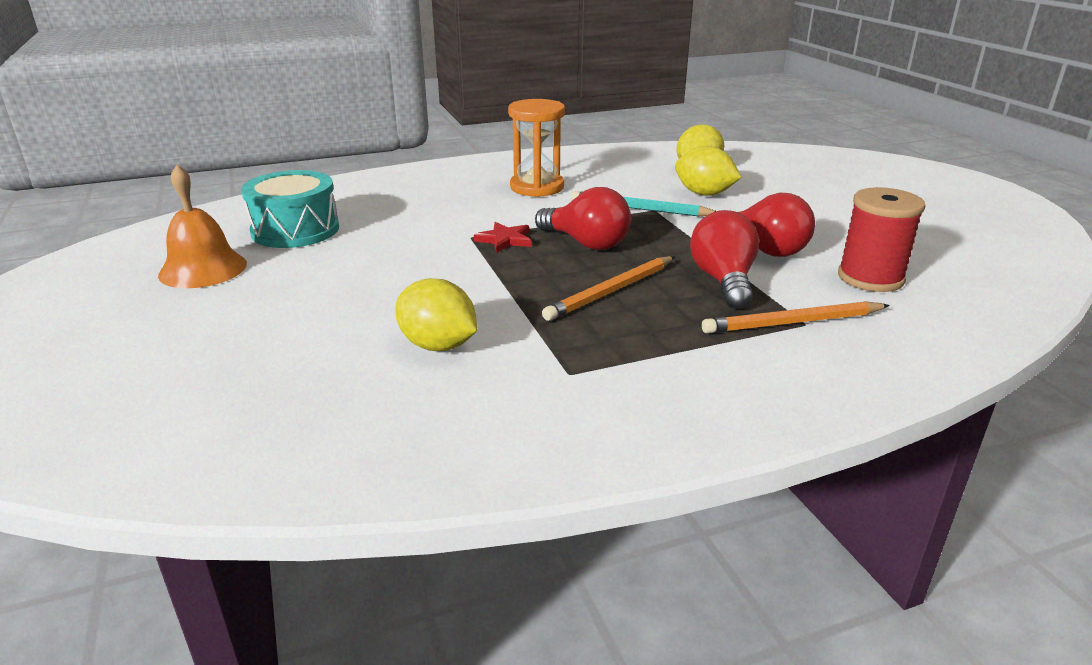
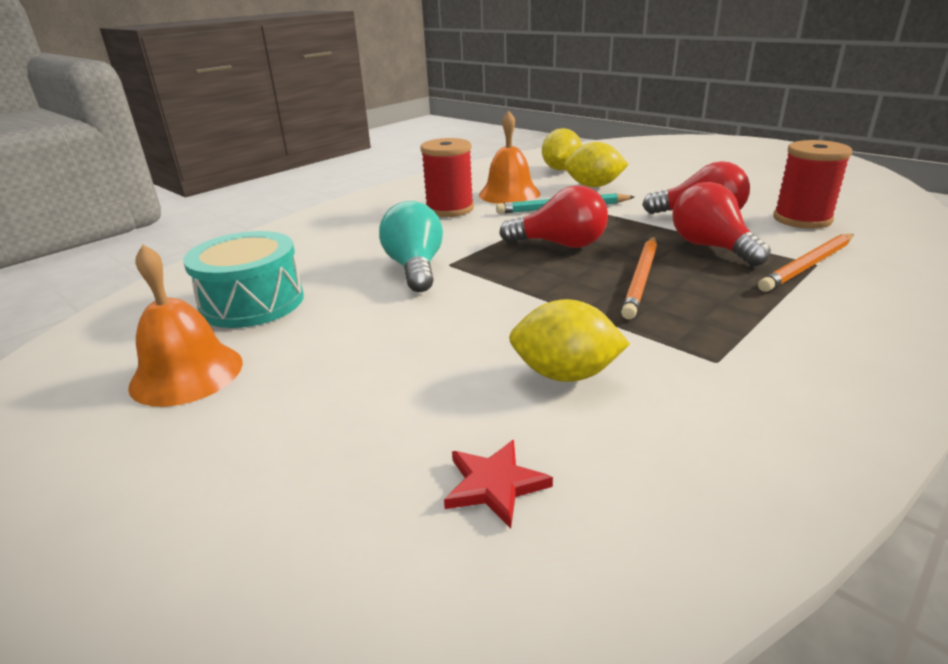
camera: 25 degrees left, 0 degrees up
red star [474,222,532,253] -> red star moved to [444,440,553,528]
orange hourglass [508,99,565,197] -> red spool [420,138,474,217]
none -> turquoise light bulb [379,201,443,292]
none -> orange bell [479,111,540,204]

